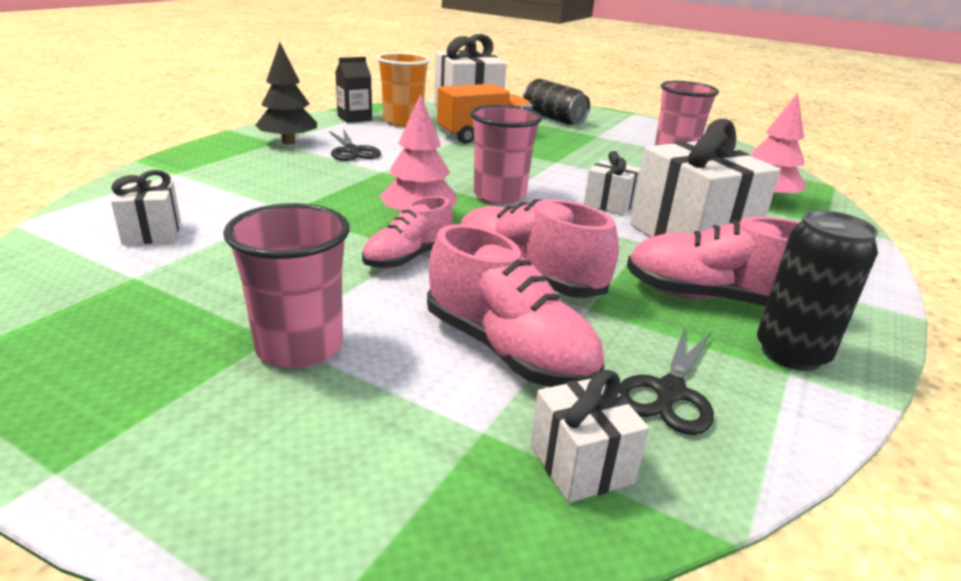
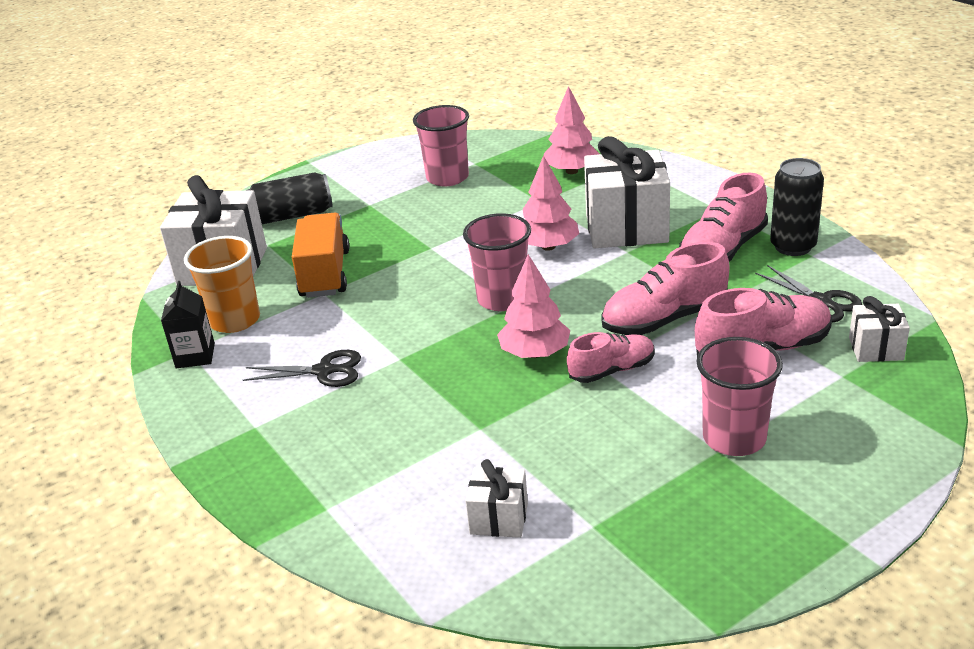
camera: 60 degrees left, 5 degrees up
black tree [255,42,317,145] -> none
pink shoe [362,196,453,269] -> pink shoe turned 90 degrees counterclockwise [567,332,655,383]
white gift [584,151,641,215] -> pink tree [523,155,579,251]

